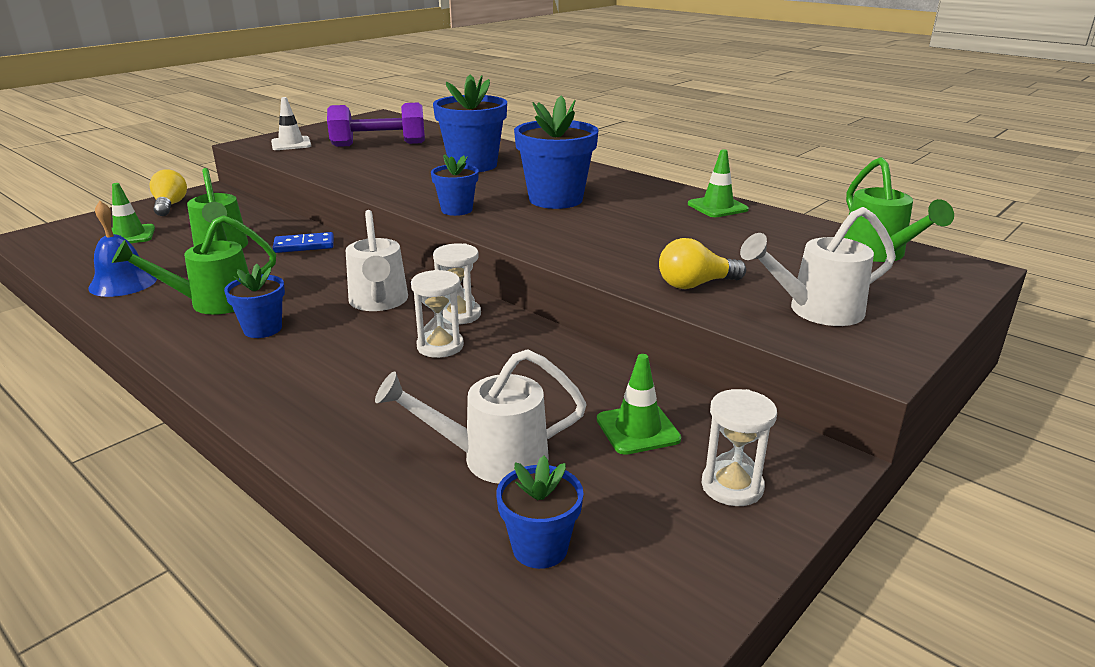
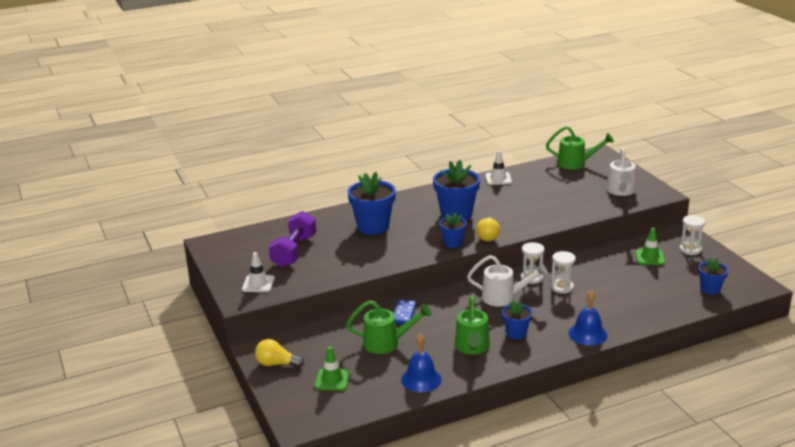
camera: 65 degrees left, 0 degrees up
white watering can [375,349,587,484] -> none
yellow light bulb [659,238,746,289] -> yellow light bulb moved to [476,218,500,241]
green traffic cone [688,149,749,217] -> white traffic cone [485,151,512,185]
none -> blue bell [569,290,607,346]

